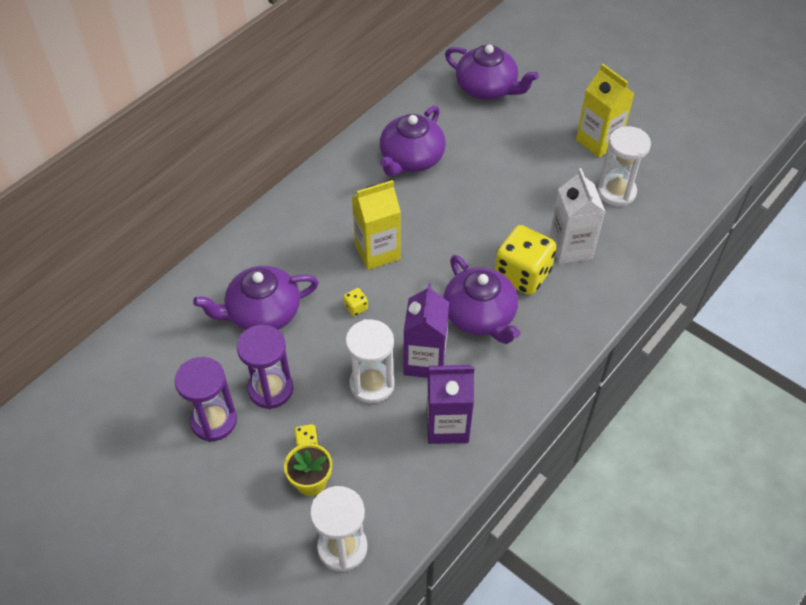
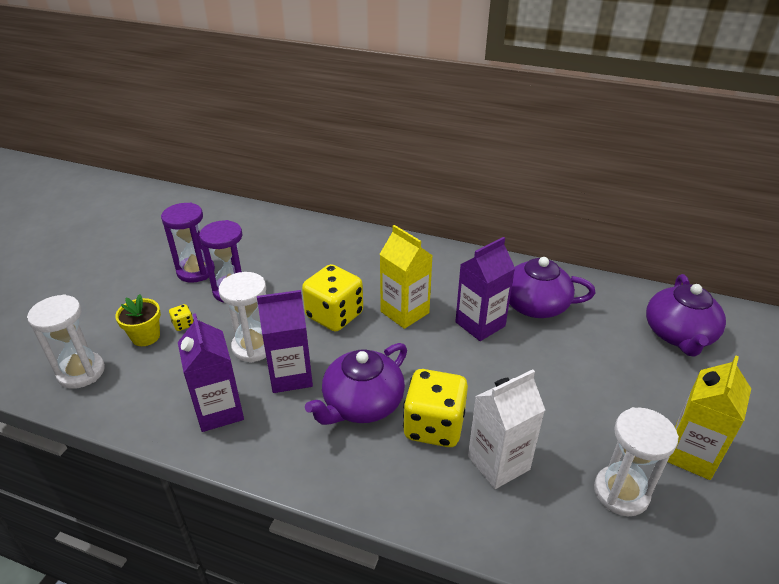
camera: 70 degrees right, 15 degrees down
purple teapot [193,266,319,330] -> none
yellow dice [343,288,368,316] -> yellow dice [302,264,363,331], size x2.49
none -> purple carton [455,237,515,341]

